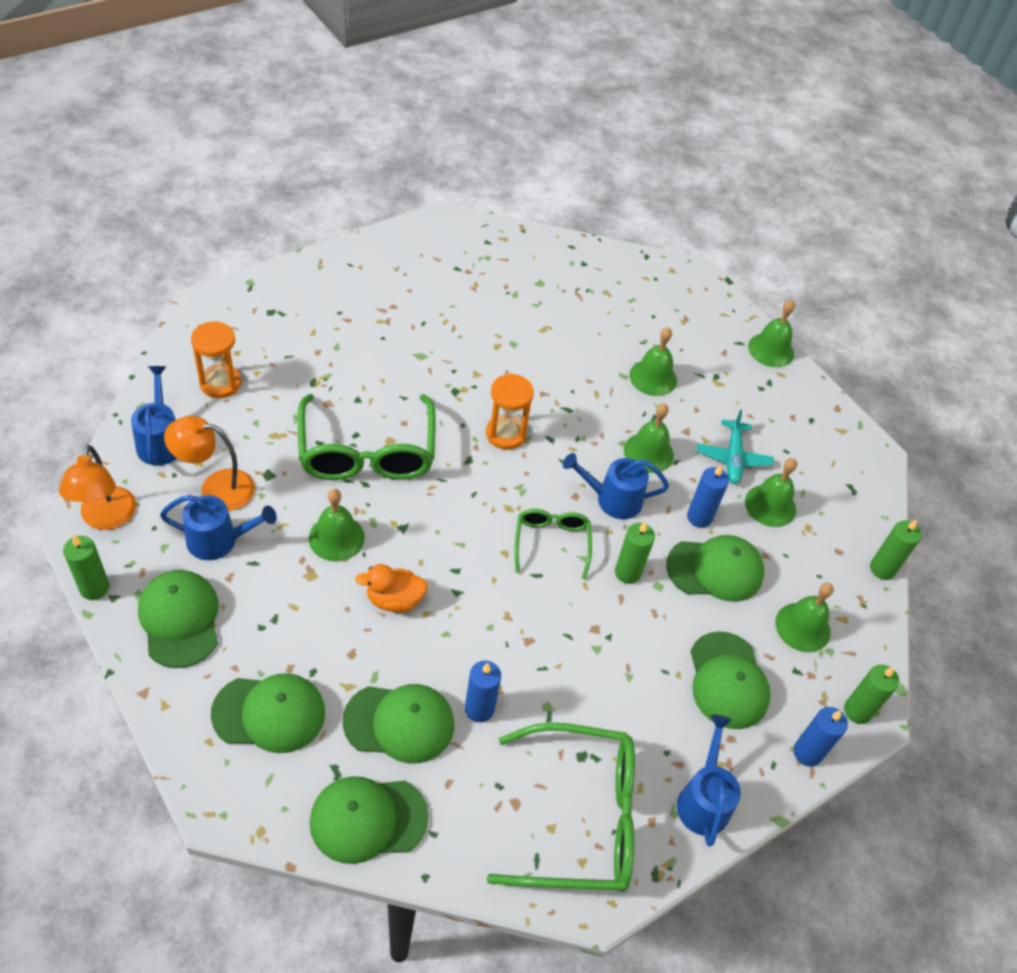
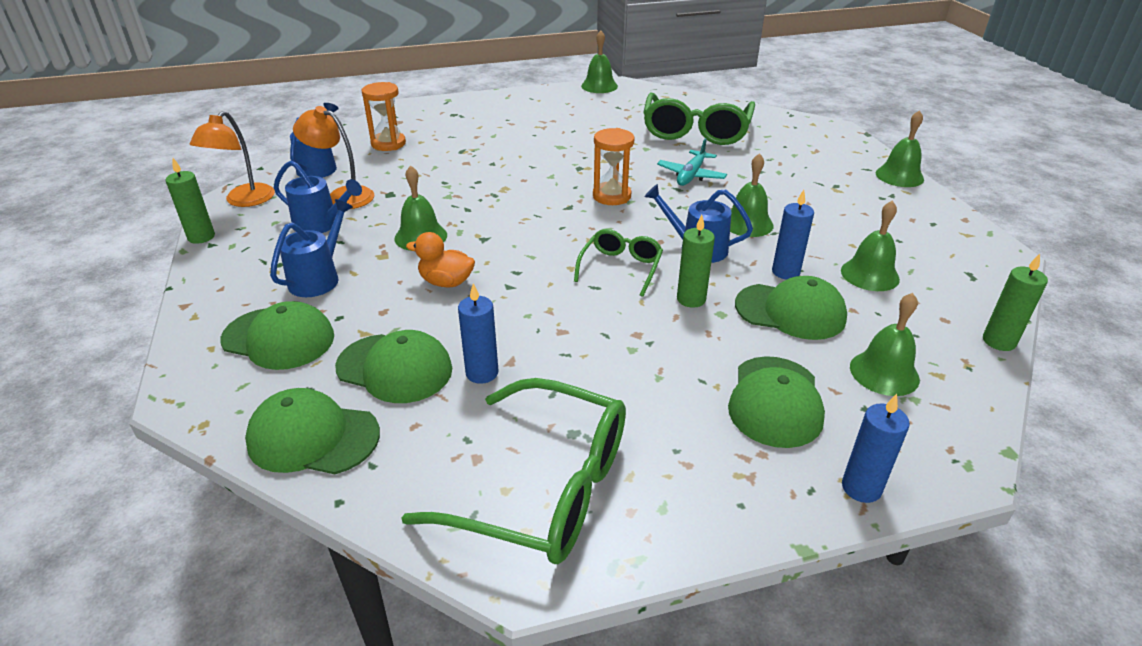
camera: 25 degrees right, 15 degrees down
green cap [138,570,218,668] -> none
green glasses [297,394,436,480] -> green glasses moved to [643,93,755,145]
green bell [630,327,677,396] -> green bell moved to [581,31,618,93]
blue watering can [677,715,741,846] -> blue watering can moved to [270,199,353,297]
turquoise plane [697,410,774,484] -> turquoise plane moved to [657,138,727,186]
green candle [844,665,899,724] -> none

